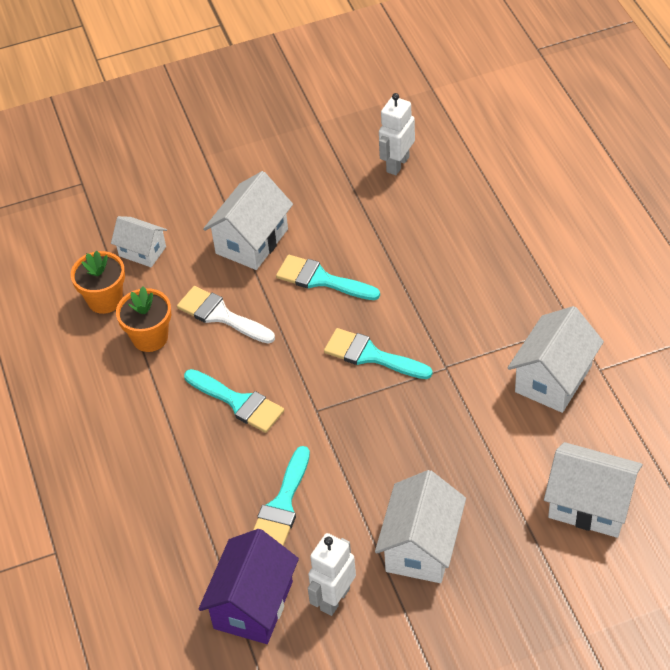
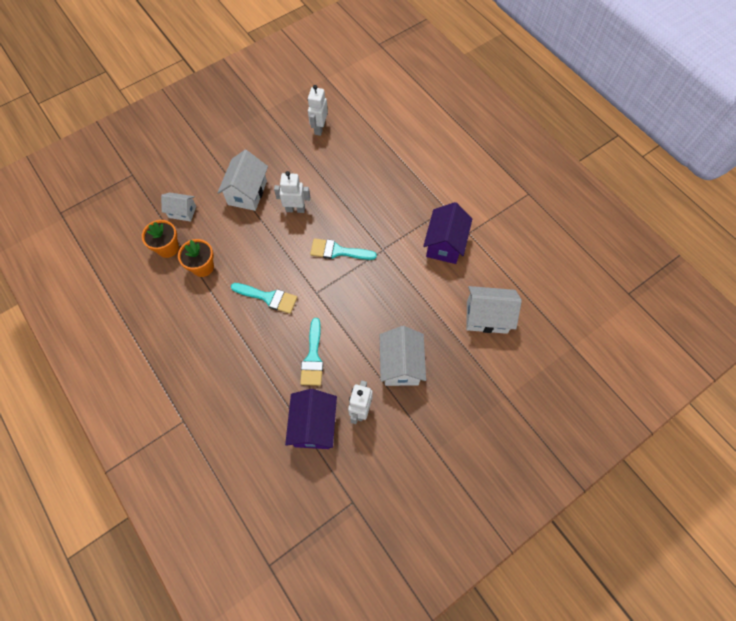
camera: 20 degrees left, 15 degrees up
white brush [177,286,275,344] -> none
turquoise brush [276,255,380,300] -> white robot [274,171,310,213]
white house [508,306,604,413] -> purple house [423,202,472,264]

